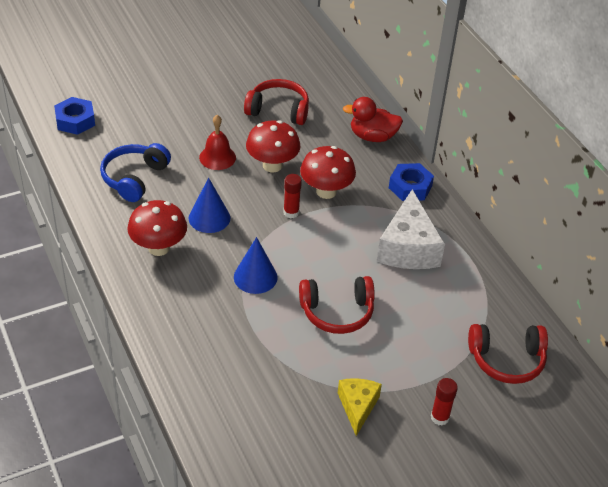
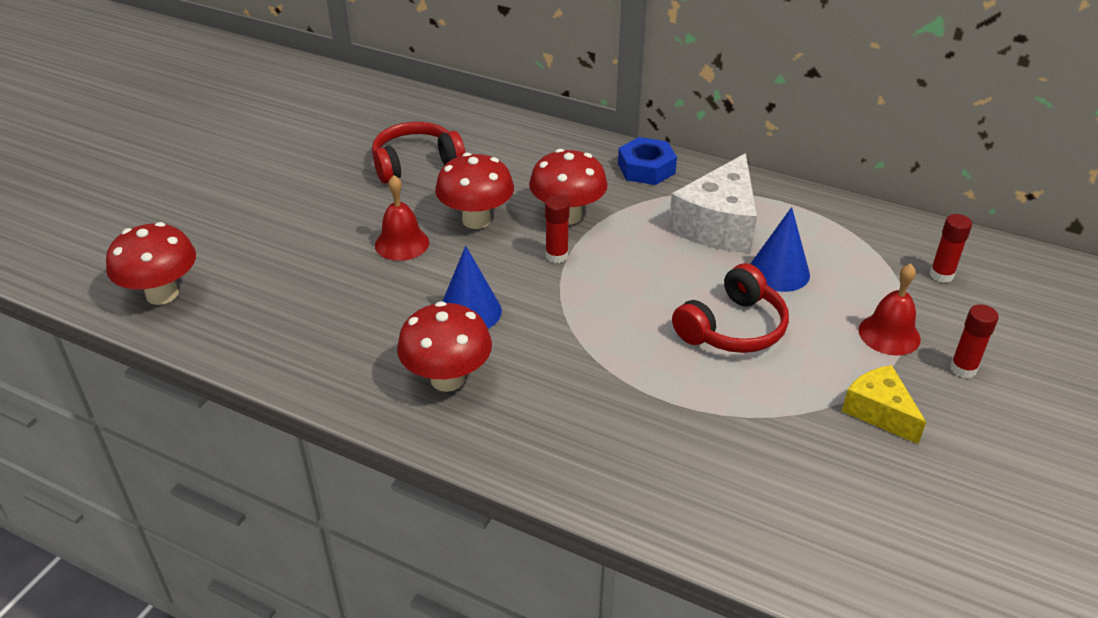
camera: 35 degrees left, 5 degrees down
blue nut [54,97,95,135] -> red mushroom [106,222,196,305]
blue headphones [100,143,171,202] -> none
blue cone [234,237,278,294] -> blue cone moved to [750,207,810,292]
red duck [343,97,403,142] -> none
white cheese [377,189,445,269] -> white cheese turned 60 degrees clockwise [668,153,757,253]
red headphones [468,324,548,384] -> red glue stick [930,214,972,283]
none -> red bell [859,263,921,356]

